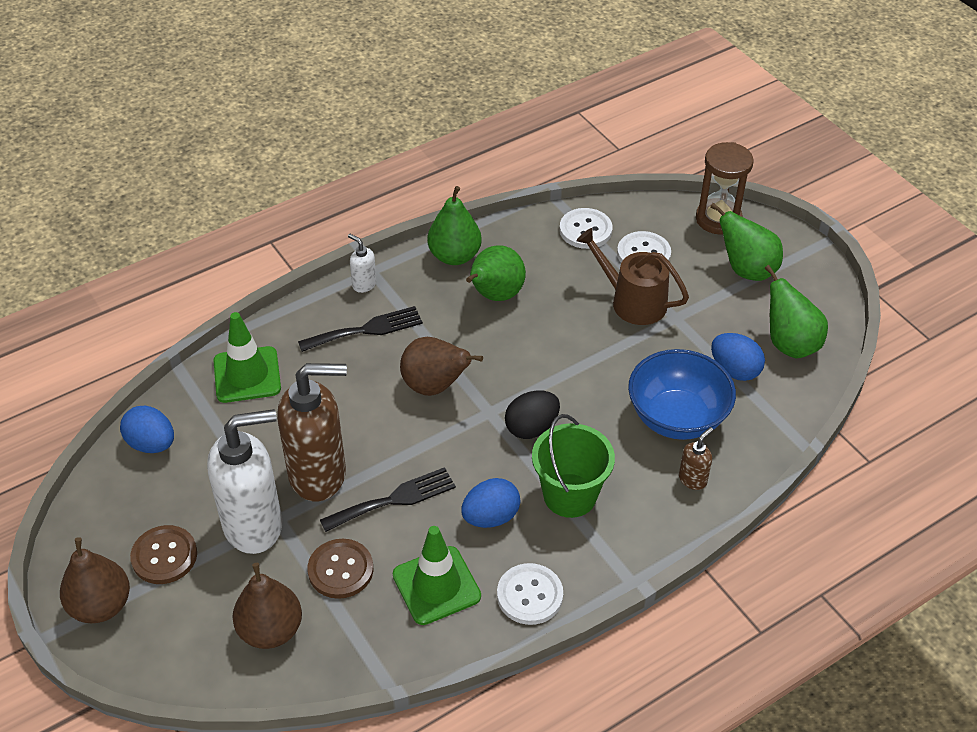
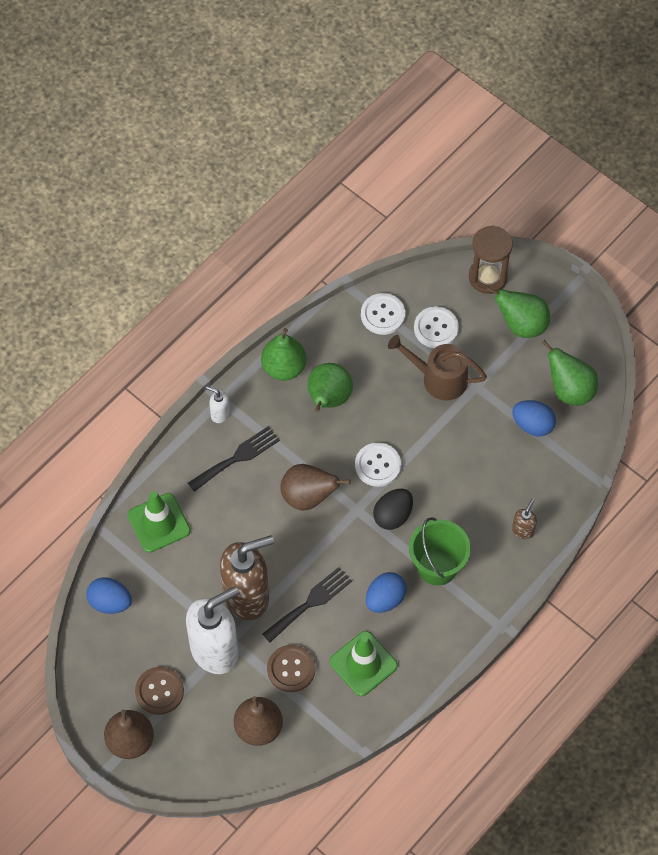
camera: 15 degrees left, 15 degrees up
white button [497,563,563,625] -> white button moved to [355,443,401,487]
blue bowl [628,349,736,440] -> none

